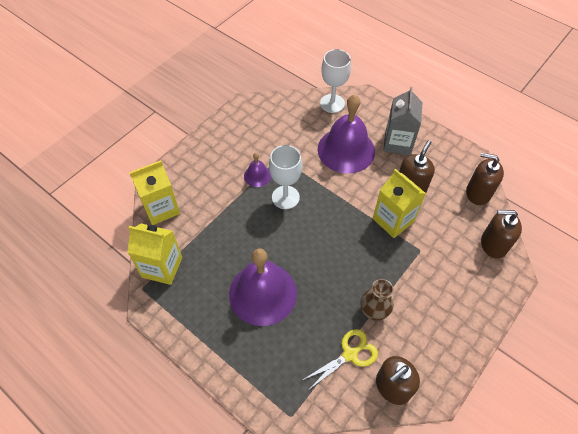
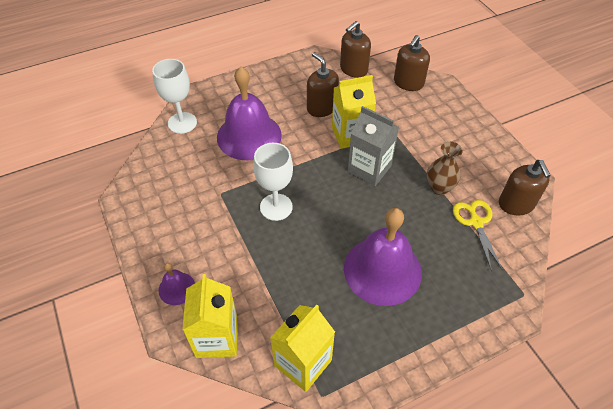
camera: 65 degrees left, 5 degrees down
purple bell [244,153,271,187] -> purple bell moved to [159,263,195,305]
grey carton [383,87,423,155] -> grey carton moved to [348,106,399,186]

